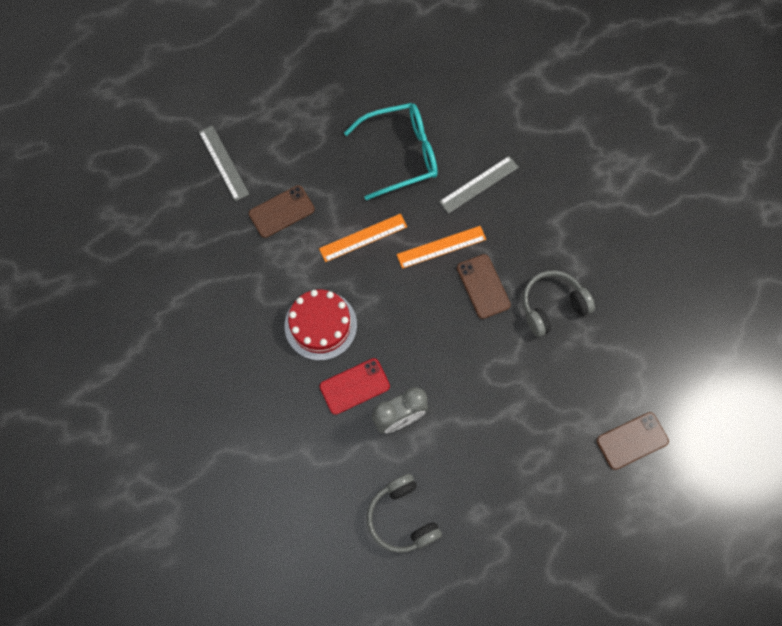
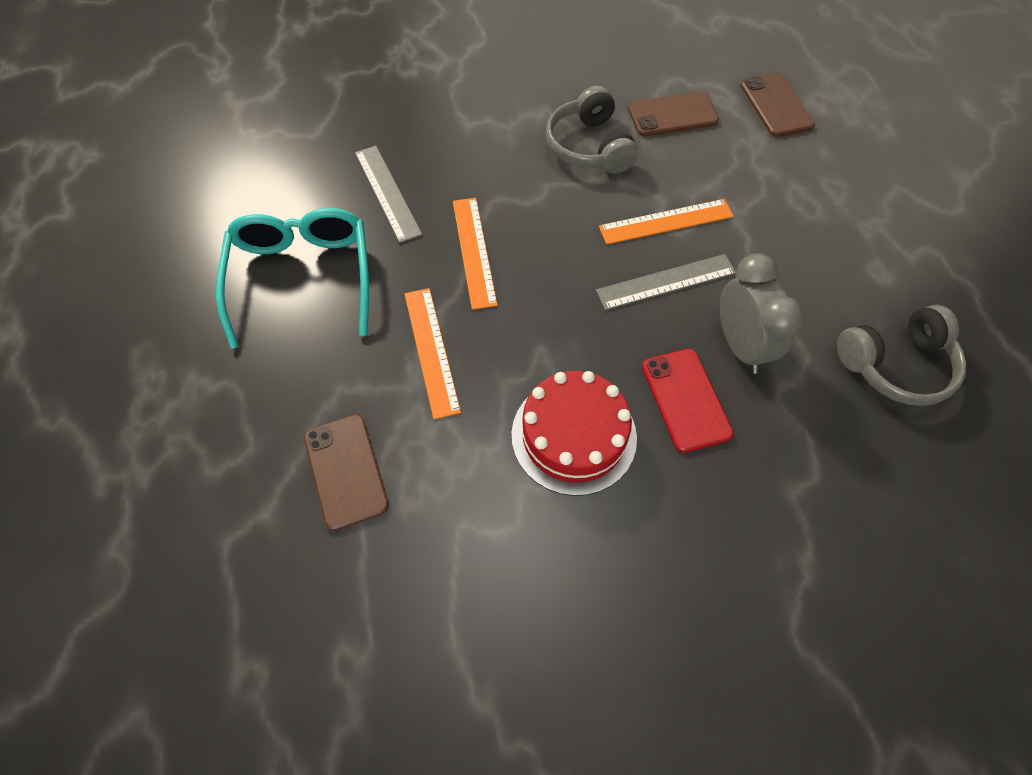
camera: 80 degrees left, 10 degrees down
grey ruler [199,125,250,201] -> grey ruler moved to [596,254,736,310]
brown phone [457,254,511,319] -> brown phone moved to [628,91,719,136]
none -> orange ruler [599,199,734,245]

